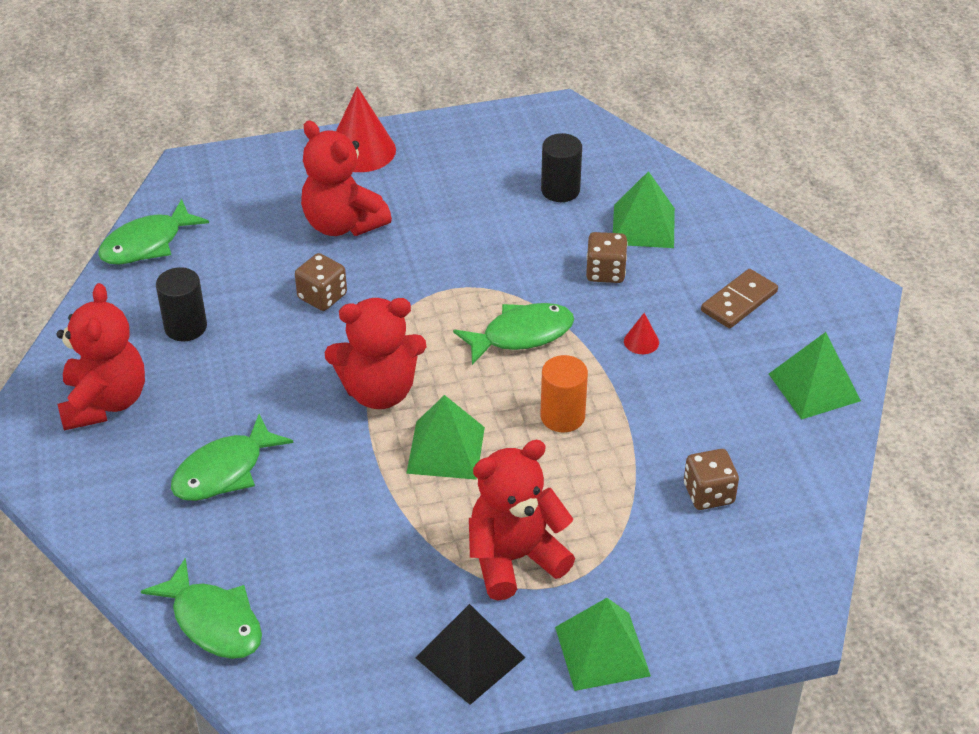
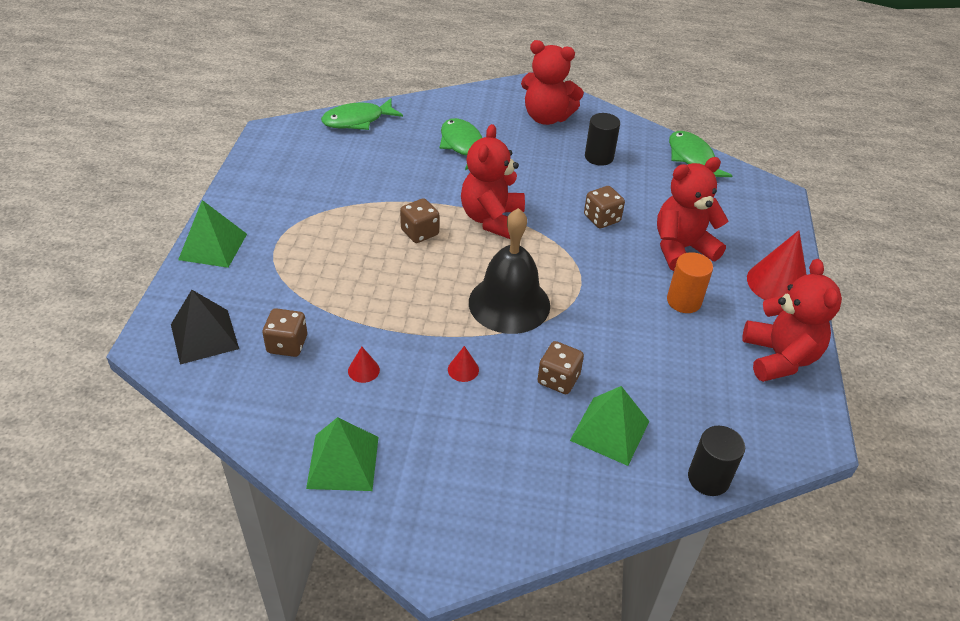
camera: 110 degrees right, 0 degrees up
green pyramid [406,395,485,480] -> brown dice [400,198,439,243]
black pyramid [415,604,526,705] -> black pyramid moved to [171,290,239,364]
green fish [453,303,574,365] -> black bell [469,208,550,334]
red teddy bear [469,440,575,601] -> red teddy bear moved to [743,259,842,382]
orange cylinder [540,355,588,432] -> orange cylinder moved to [667,252,713,313]
black cylinder [541,133,582,202] -> black cylinder moved to [688,426,745,496]
brown domino [701,269,778,328] -> none
none -> red cone [348,347,380,383]

